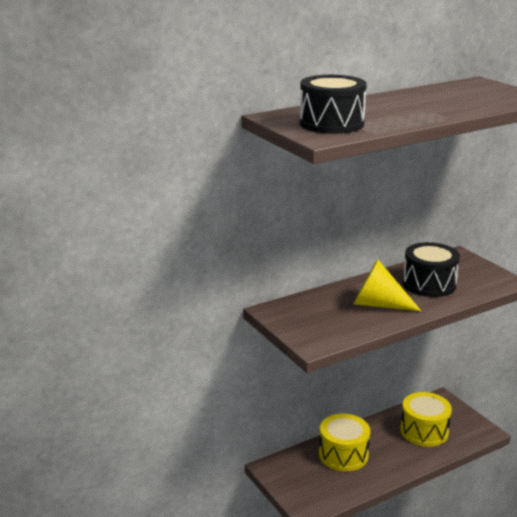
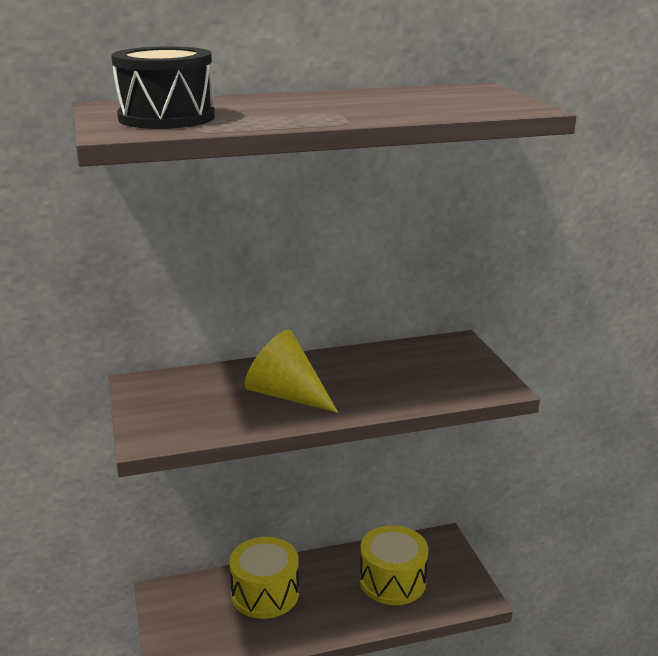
camera: 15 degrees right, 0 degrees up
black drum [403,242,460,297] -> none

